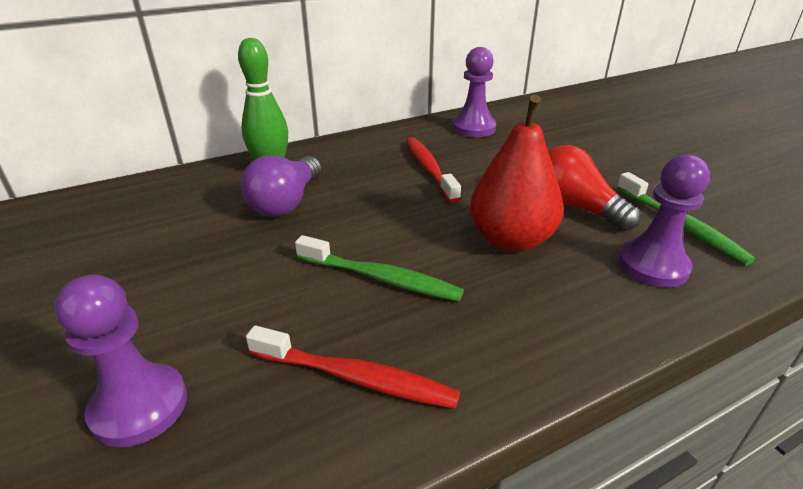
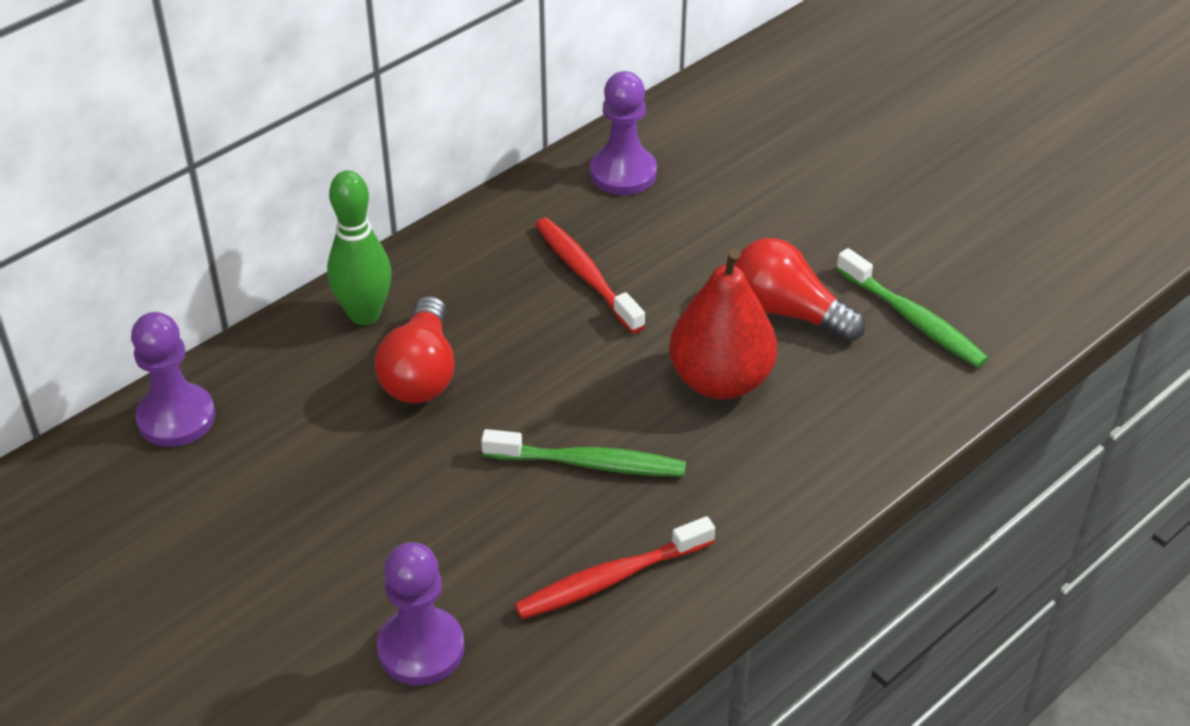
camera: 15 degrees left, 10 degrees up
purple light bulb [241,155,321,217] -> red light bulb [375,296,455,403]
red toothbrush [246,326,460,409] -> red toothbrush turned 150 degrees clockwise [514,516,715,619]
purple pawn [618,154,710,288] -> purple pawn moved to [131,312,215,447]

